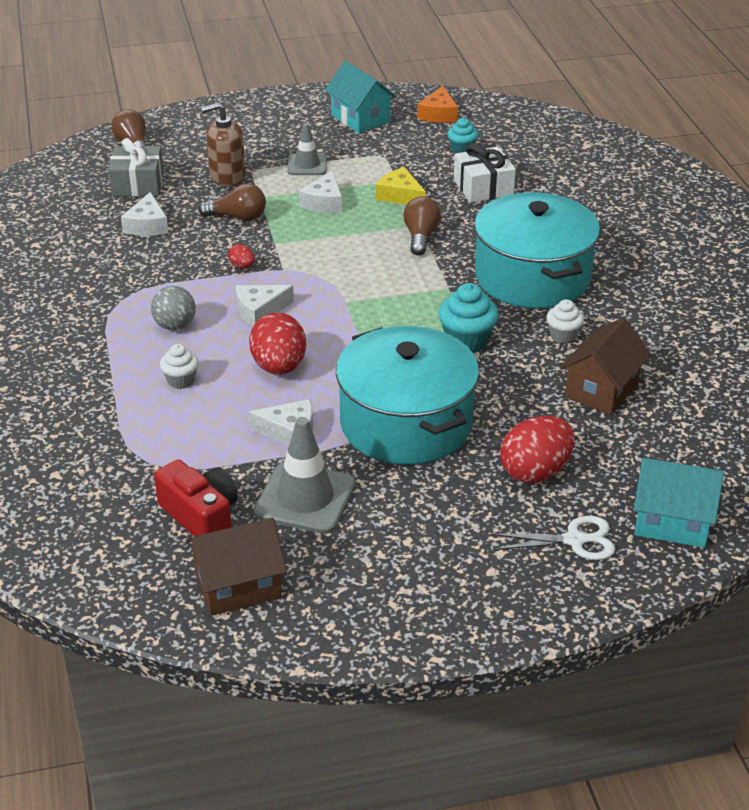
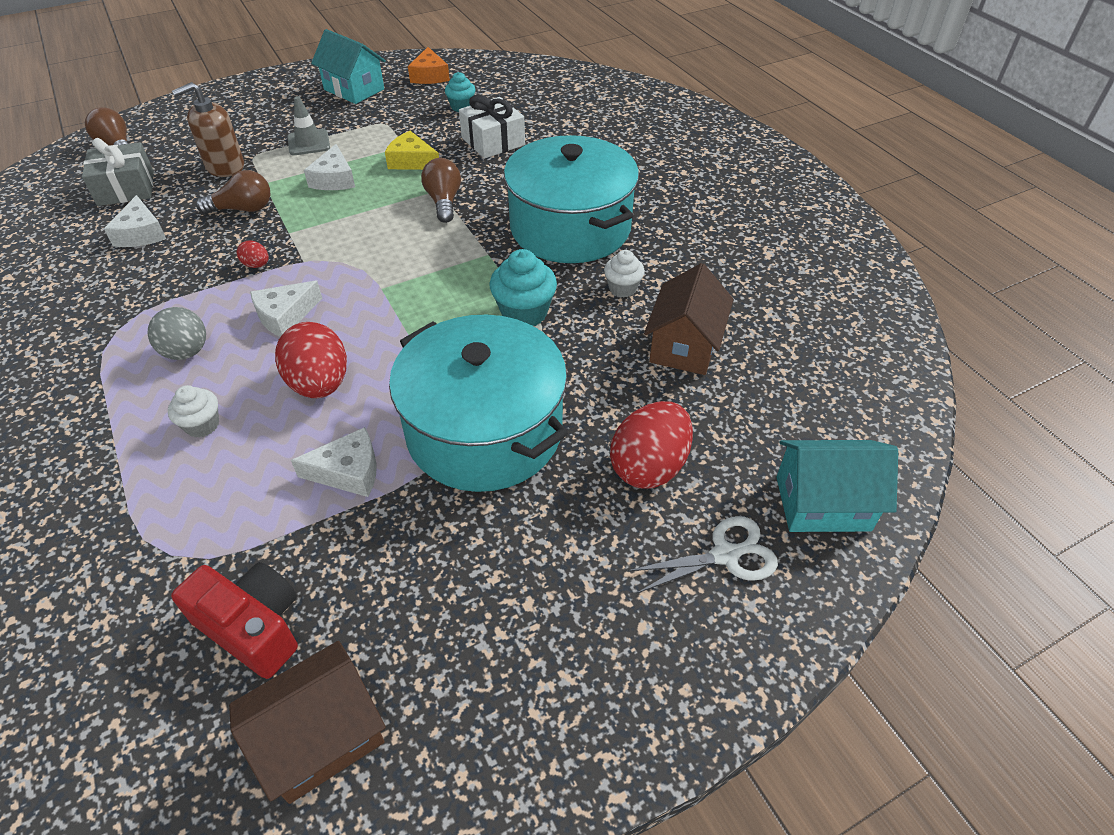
camera: 15 degrees left, 10 degrees up
grey traffic cone [254,417,356,534] -> none

